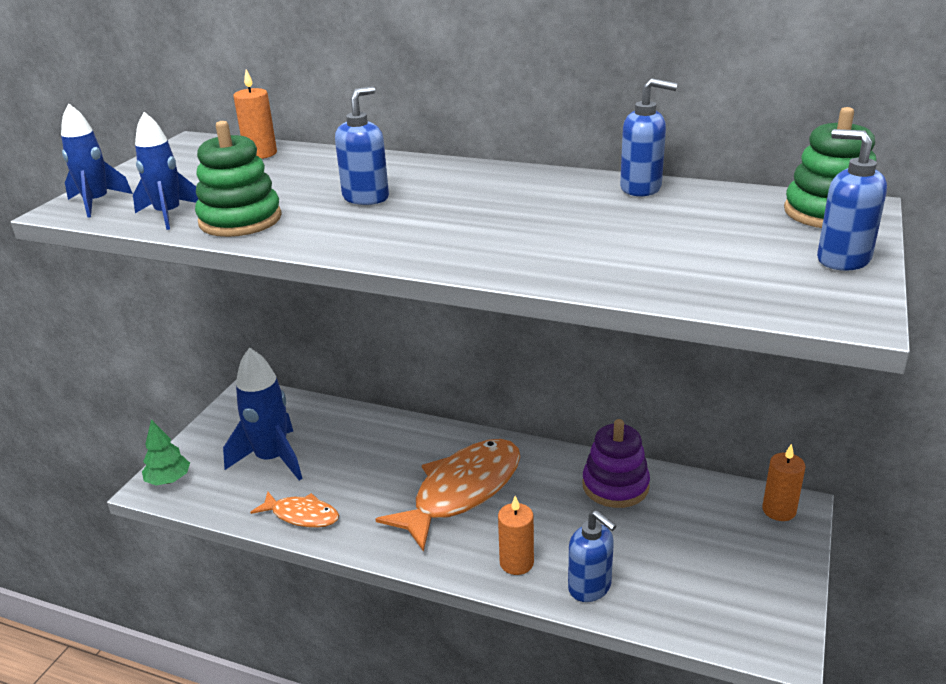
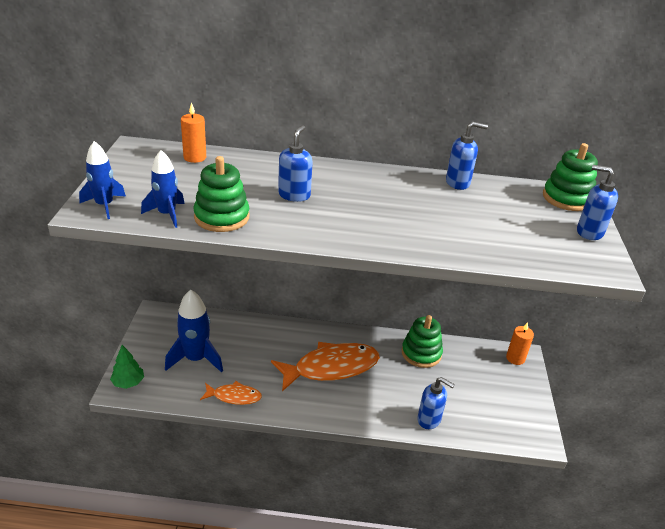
camera: 20 degrees left, 5 degrees up
orange fish [375,439,520,552] -> orange fish turned 45 degrees clockwise [271,342,380,391]
orange candle [498,496,534,575] -> none
purple stacking toy [582,419,650,508] -> green stacking toy [402,315,443,368]

